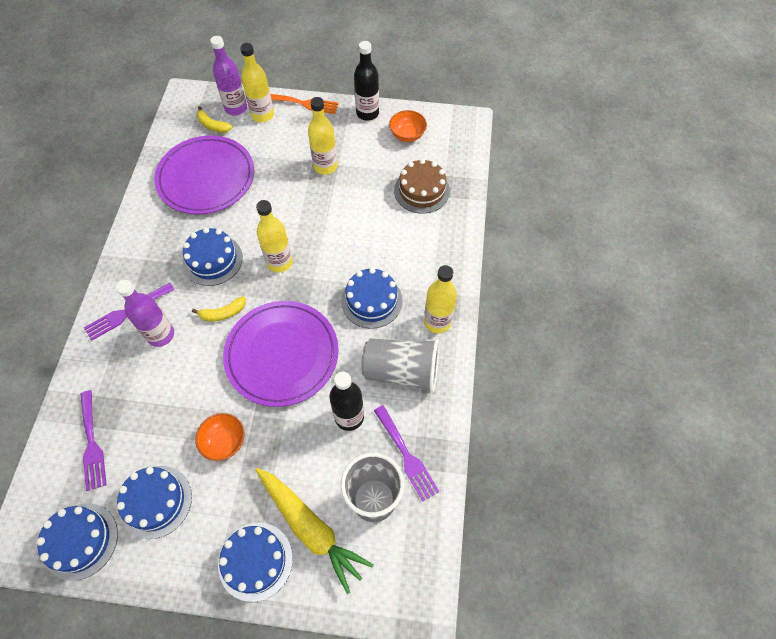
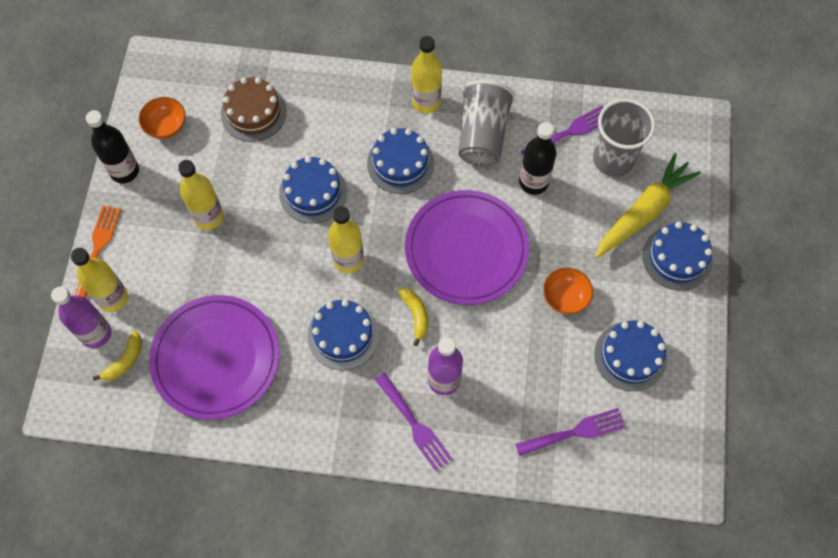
camera: 90 degrees left, 5 degrees up
blue cake [36,503,118,581] -> blue cake moved to [279,156,347,223]

